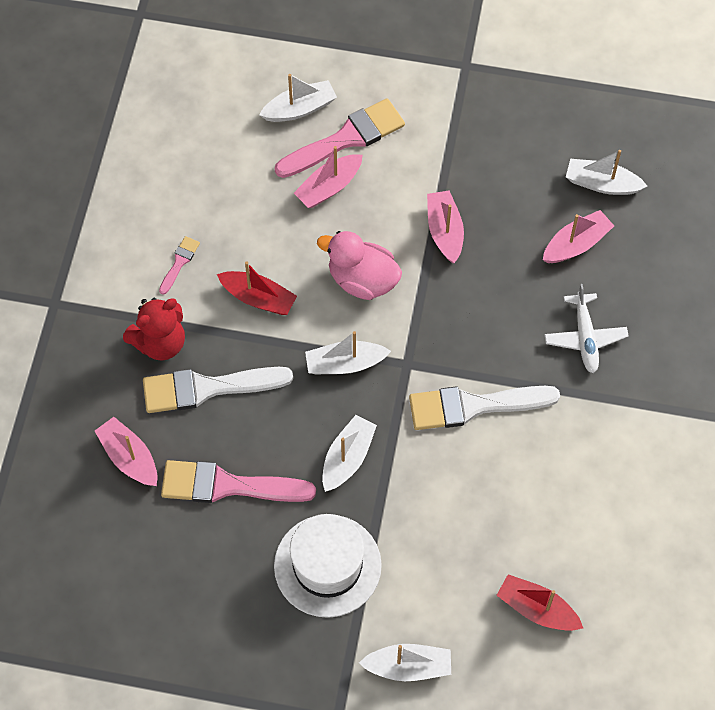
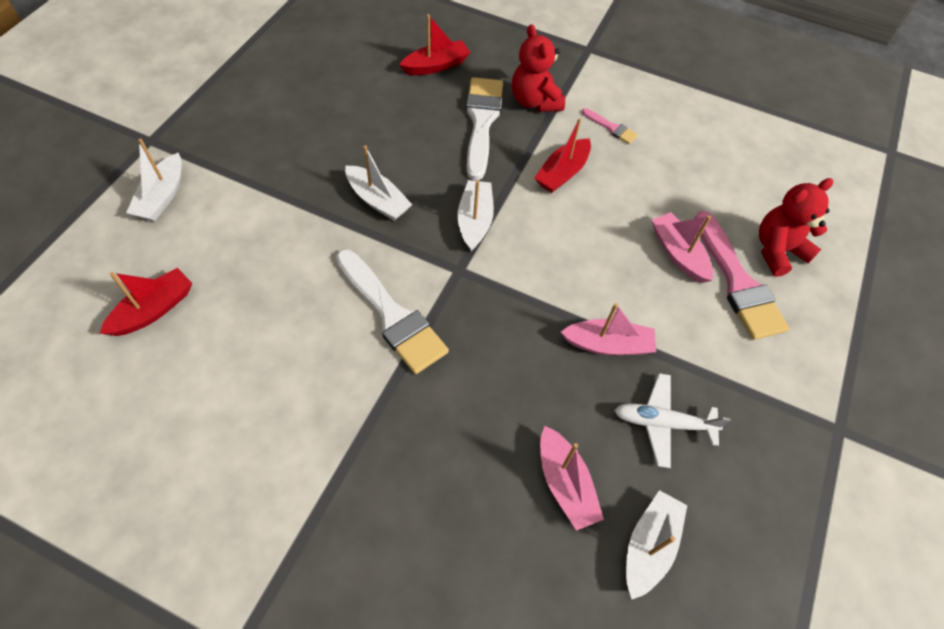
camera: 100 degrees right, 5 degrees down
pink boat [95,417,157,486] -> red boat [399,14,471,75]
pink brush [161,460,316,503] -> none
white boat [259,74,337,122] -> red teddy bear [759,178,833,277]
white hat [274,514,382,618] -> none
pink duck [317,231,402,300] -> none
white brush [409,386,560,430] -> white brush turned 135 degrees clockwise [336,249,449,374]
white plane [544,284,629,373] -> white plane moved to [614,373,731,468]

